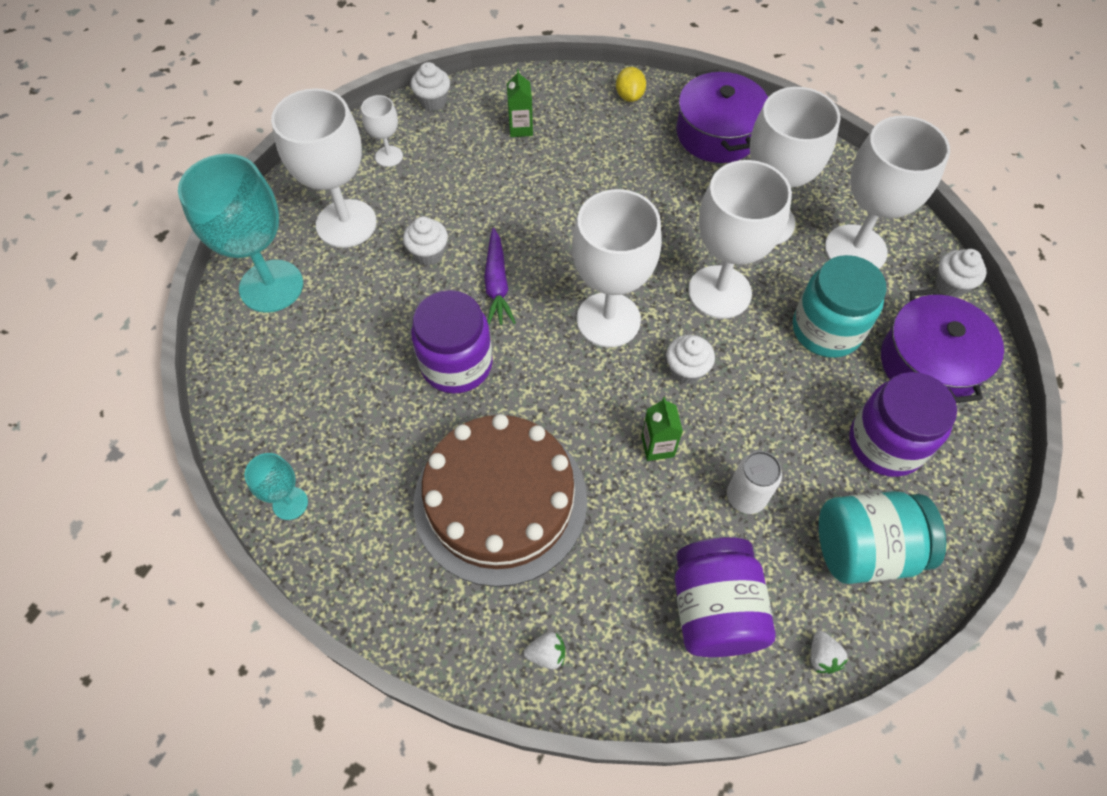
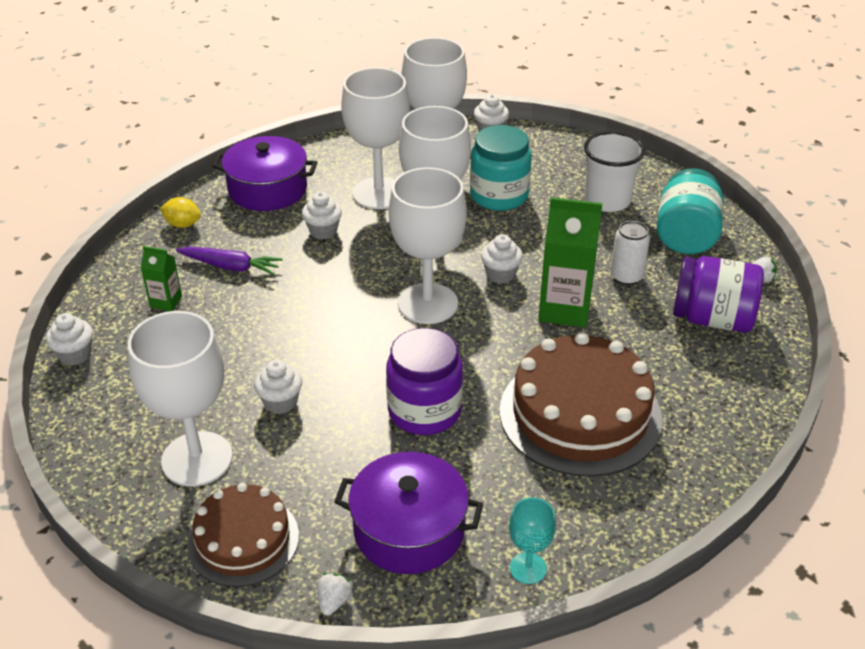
camera: 70 degrees left, 20 degrees down
turquoise goblet [178,154,303,313] -> brown cake [187,483,299,587]
white goblet [361,95,403,167] -> none
purple carrot [484,228,516,325] -> purple carrot moved to [176,247,282,275]
white strawberry [524,632,565,669] -> white strawberry moved to [317,573,352,616]
green carton [641,397,683,461] -> green carton [538,197,603,327], size x1.94
purple jar [849,372,957,477] -> white cup [584,132,645,212]
purple pot [881,289,1004,403] -> purple pot moved to [334,452,483,574]
none -> white cupcake [302,192,342,239]

